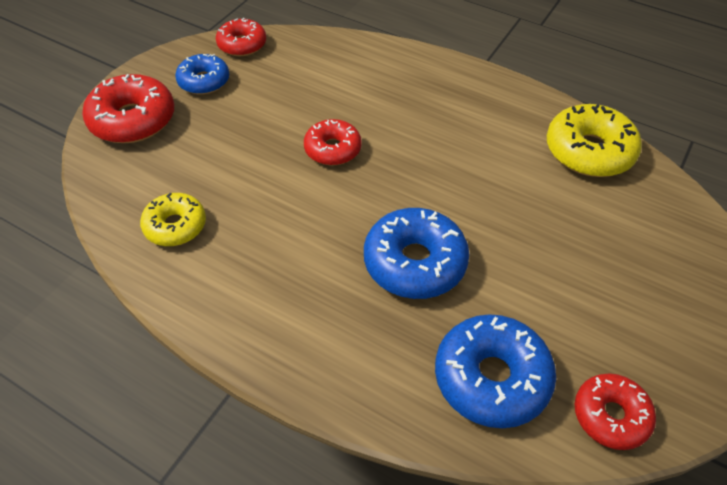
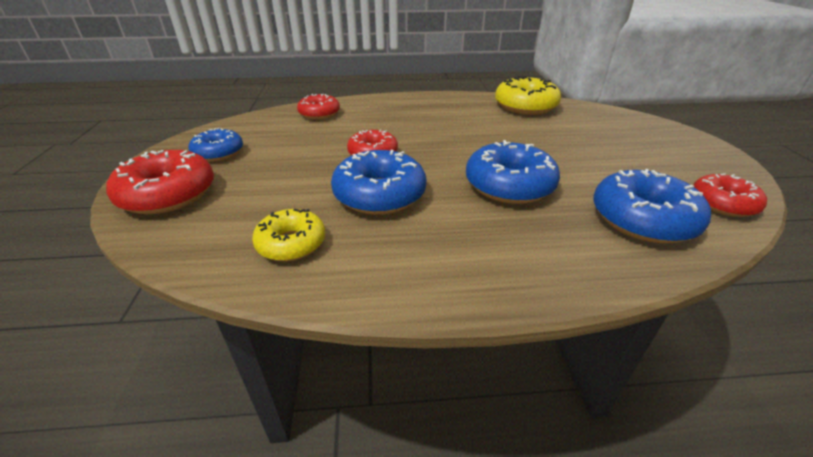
camera: 35 degrees left, 15 degrees down
red donut [216,18,266,56] -> red donut moved to [297,94,340,120]
none -> blue donut [331,150,427,215]

